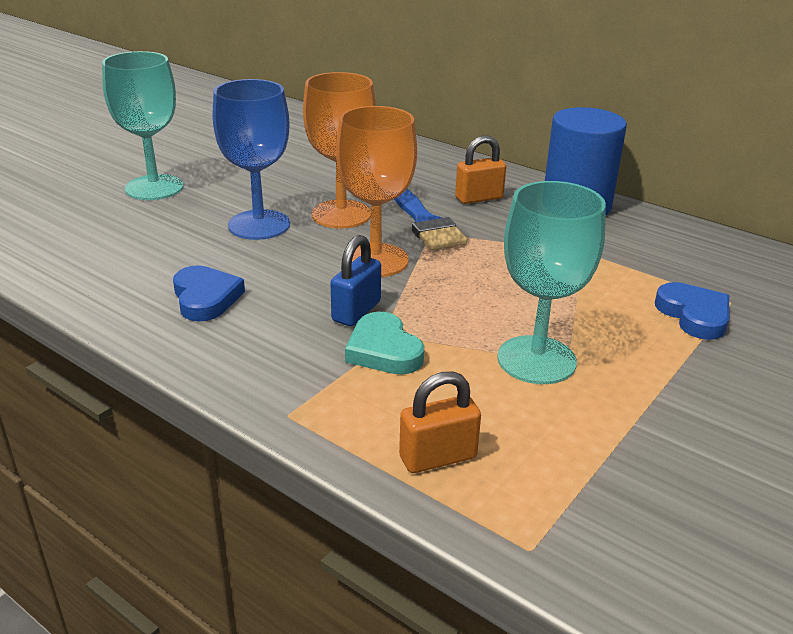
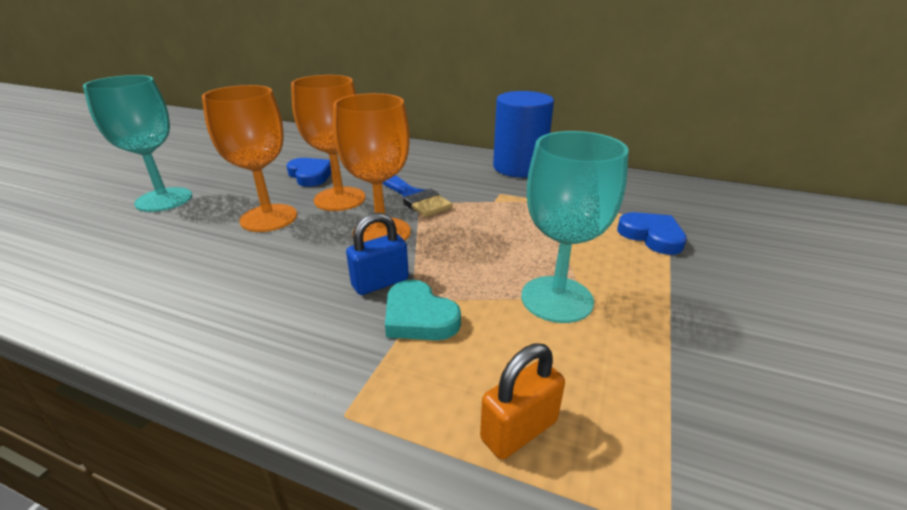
camera: 15 degrees left, 0 degrees up
blue heart [173,265,245,322] -> blue heart moved to [286,158,332,187]
blue goblet [213,79,290,240] -> orange goblet [202,85,297,232]
blue padlock [331,235,381,326] -> blue padlock turned 45 degrees clockwise [346,213,409,295]
orange padlock [455,135,506,204] -> none

